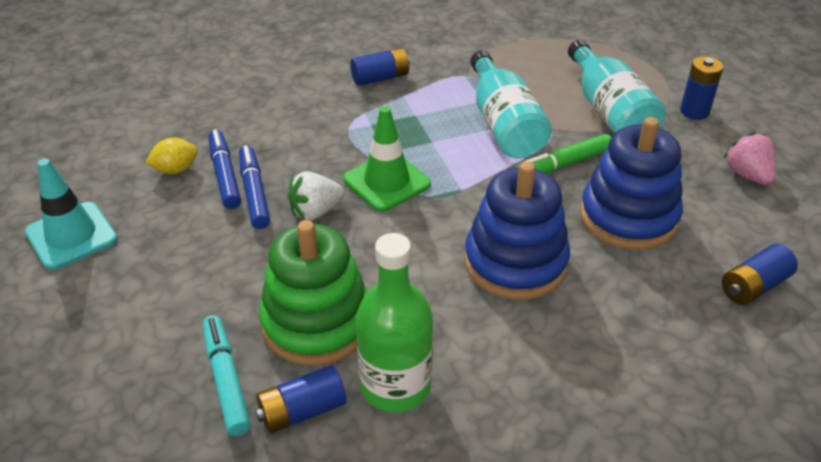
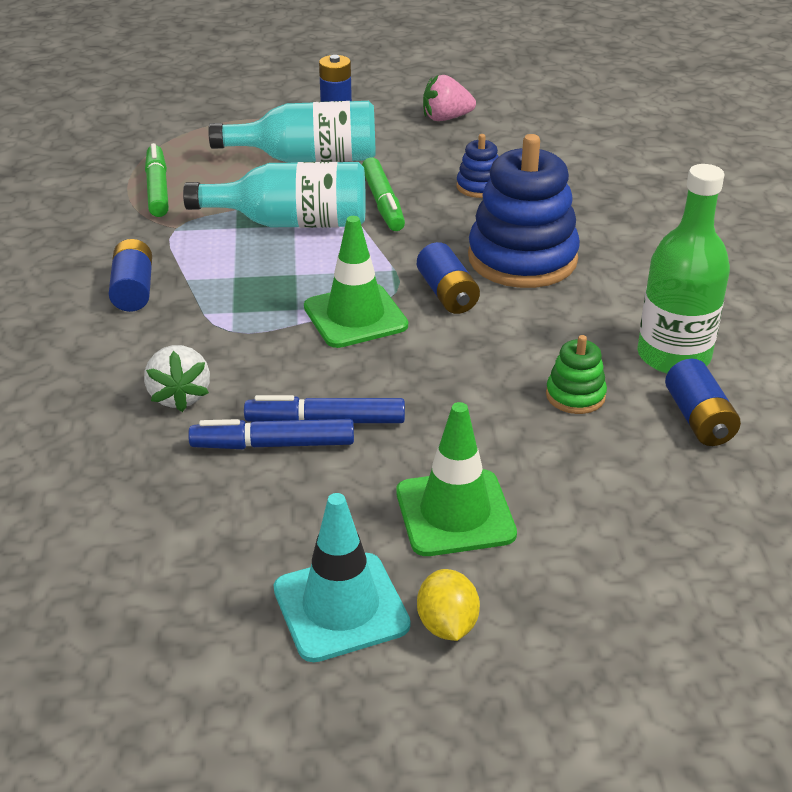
camera: 75 degrees left, 5 degrees down
yellow lemon [145,137,198,174] -> yellow lemon moved to [417,569,480,641]
turquoise marker [203,315,251,436] -> none
green stacking toy [259,220,368,365] -> green stacking toy [546,335,607,414], size x0.47
white strawberry [288,171,344,220] -> white strawberry moved to [144,345,210,412]
blue stacking toy [580,117,683,250] -> blue stacking toy [457,134,499,198], size x0.47
blue battery [722,244,798,305] -> blue battery moved to [417,242,480,314]
none -> green marker [145,143,169,217]
none -> green traffic cone [396,402,517,556]

